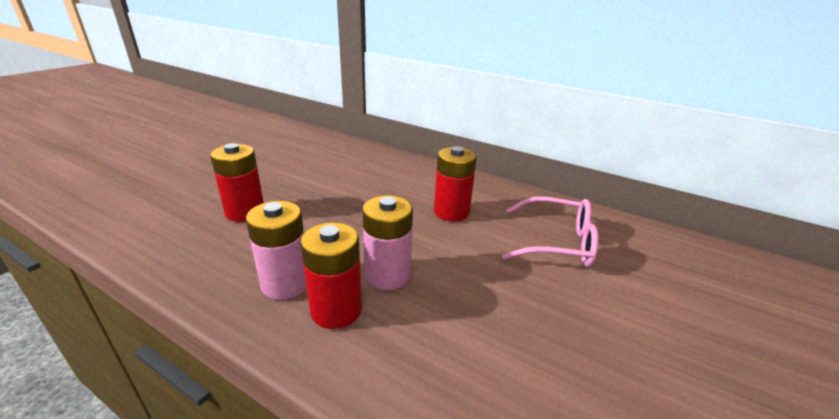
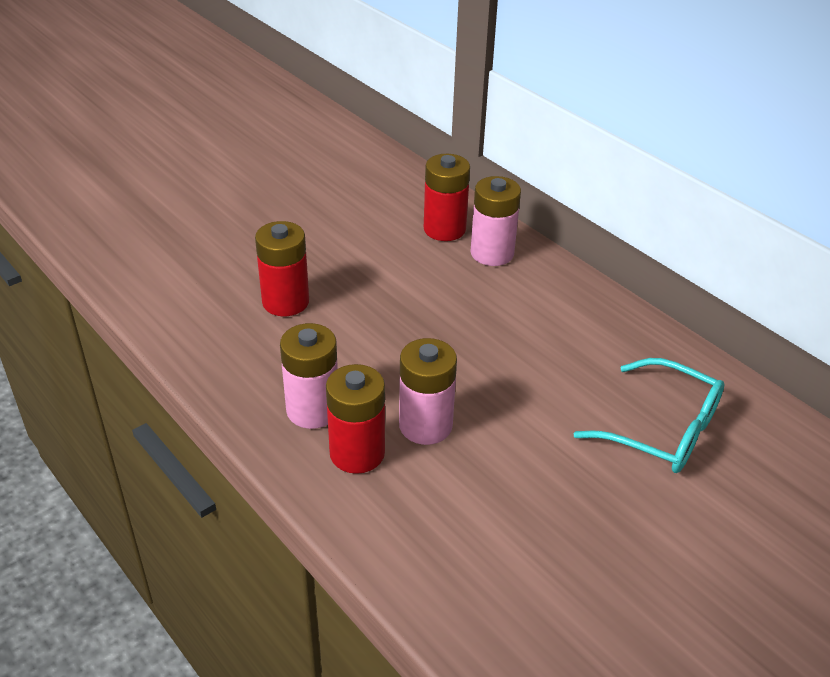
camera: 20 degrees right, 10 degrees up
red battery [434,146,477,222] -> red battery moved to [424,154,470,241]
pink glasses [502,196,599,267] -> turquoise glasses [573,358,724,473]
none -> pink battery [470,176,521,266]

